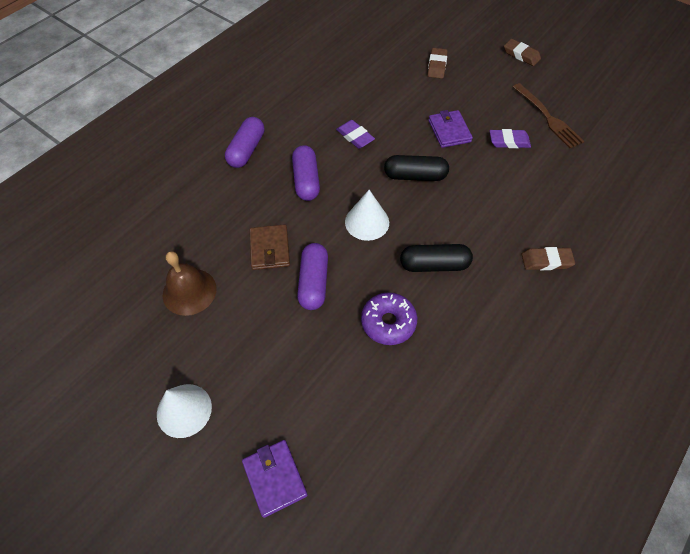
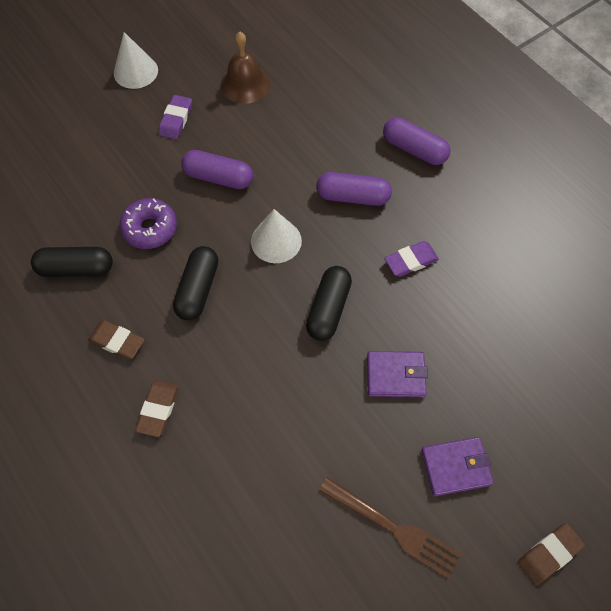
camera: 105 degrees right, 5 degrees up
purple wallet [242,440,308,518] -> purple wallet moved to [421,437,493,496]
brown wallet [250,224,290,270] -> none
brown eraser [428,48,447,79] -> brown eraser moved to [88,320,145,359]
purple eraser [490,129,531,148] -> purple eraser moved to [159,95,192,139]
brown fork [513,83,584,148] -> brown fork turned 135 degrees counterclockwise [319,477,461,579]
none -> black capsule [31,247,113,277]

